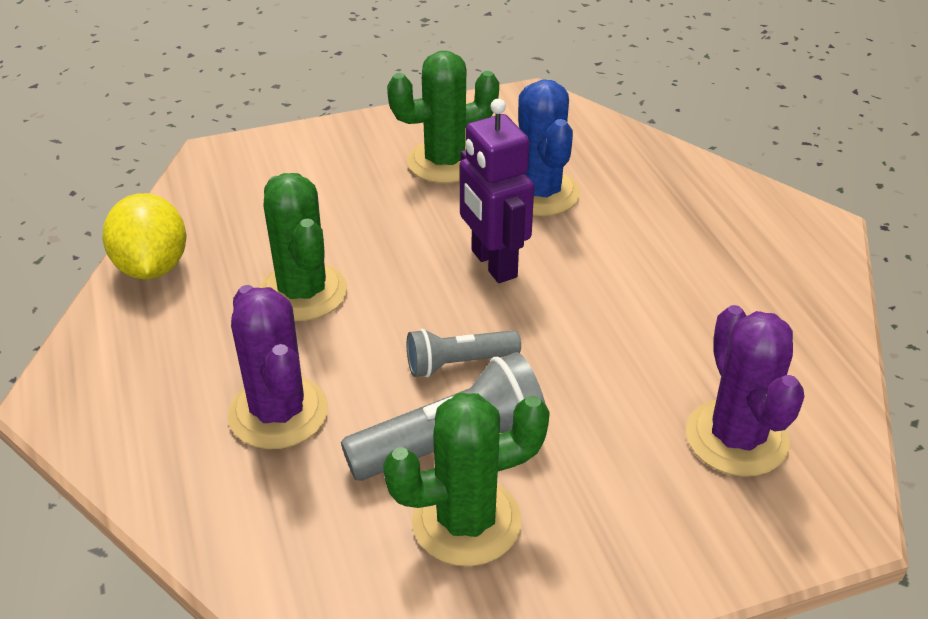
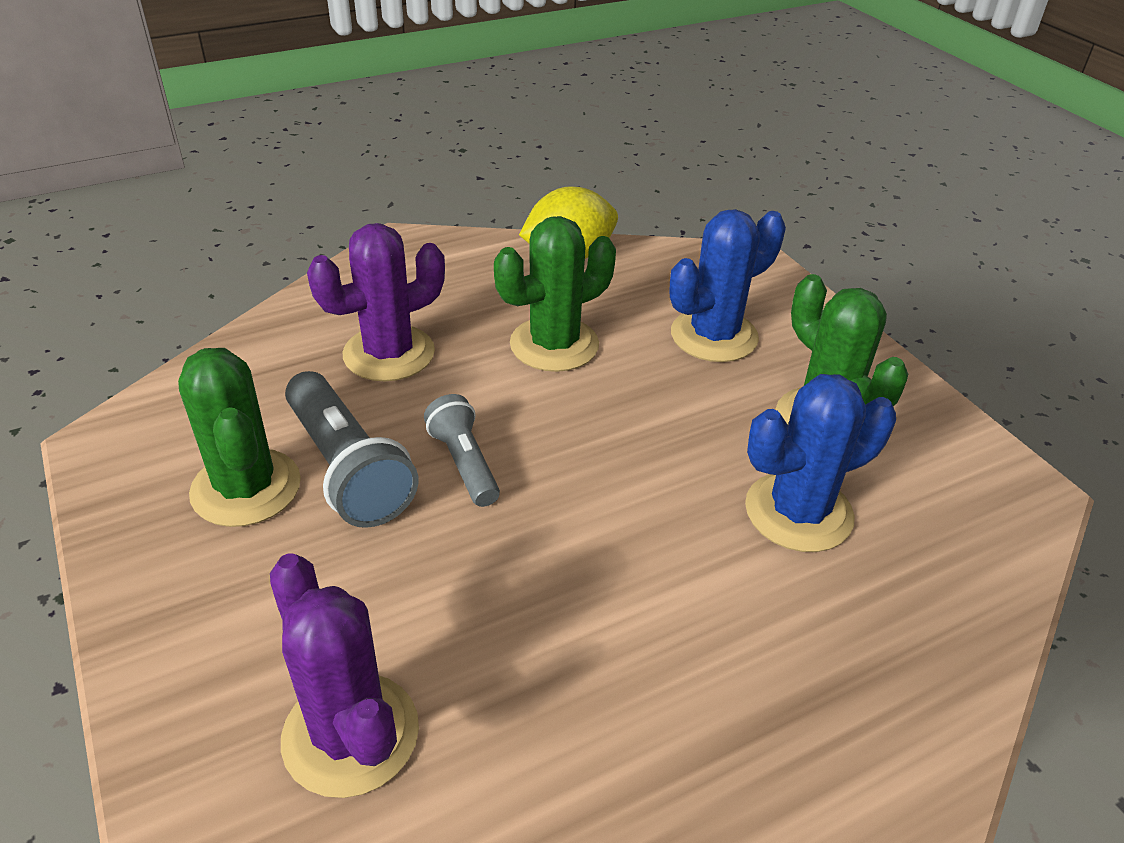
camera: 80 degrees right, 0 degrees up
purple robot [460,99,534,283] -> none
purple cactus [686,305,804,477] -> purple cactus turned 75 degrees clockwise [270,554,419,798]
none -> blue cactus [669,209,786,362]

